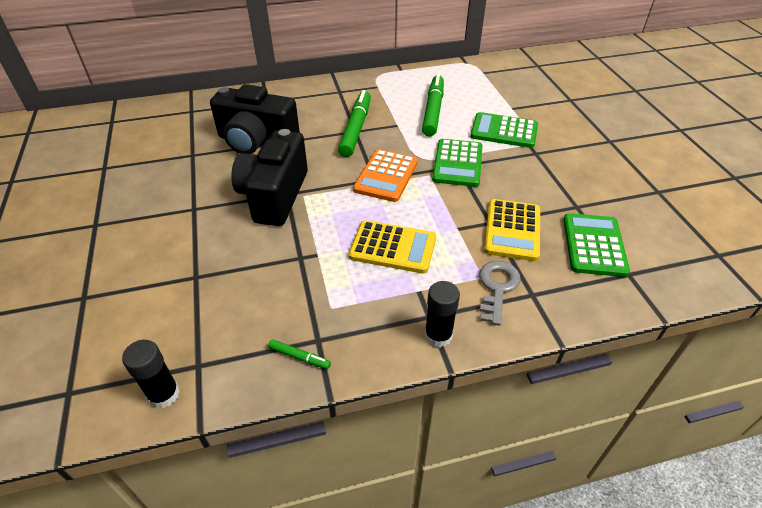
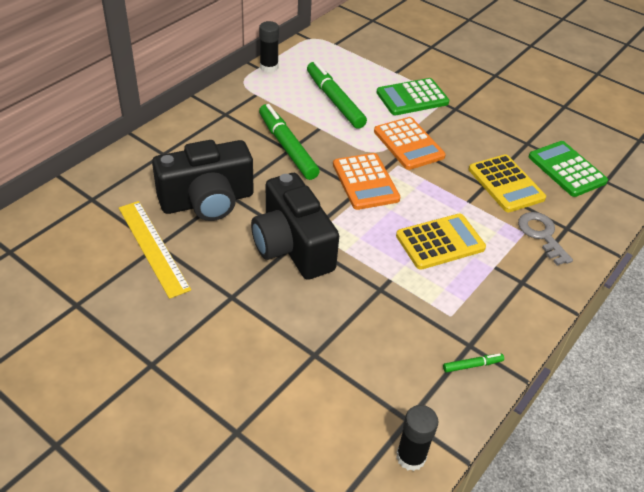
camera: 40 degrees left, 0 degrees up
black glue stick [425,281,460,347] -> black glue stick moved to [259,21,279,73]
green calculator [432,139,482,187] -> orange calculator [374,117,446,170]
none -> yellow ruler [119,201,191,299]

